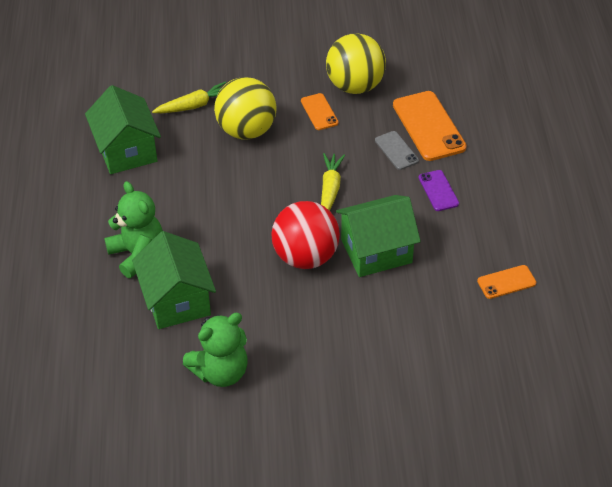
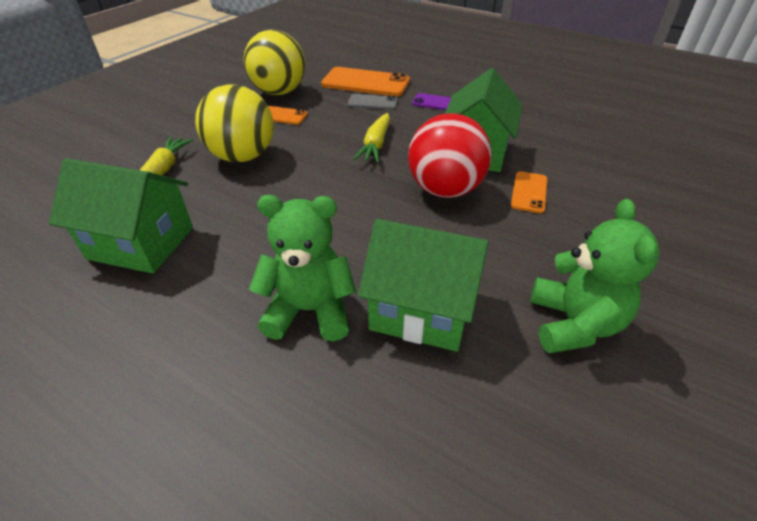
camera: 55 degrees left, 5 degrees down
yellow carrot [321,153,345,211] -> yellow carrot turned 120 degrees counterclockwise [353,113,390,163]
orange phone [477,265,536,299] -> orange phone moved to [511,171,547,213]

